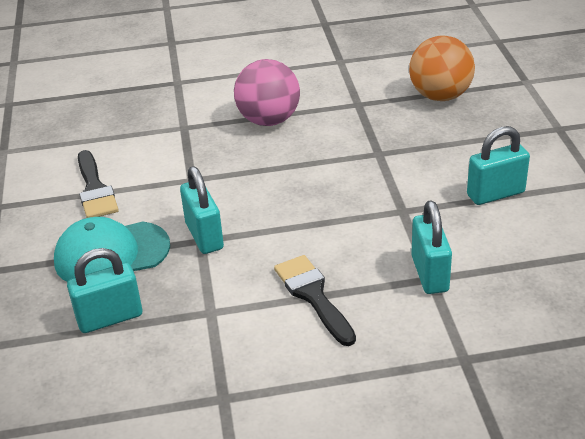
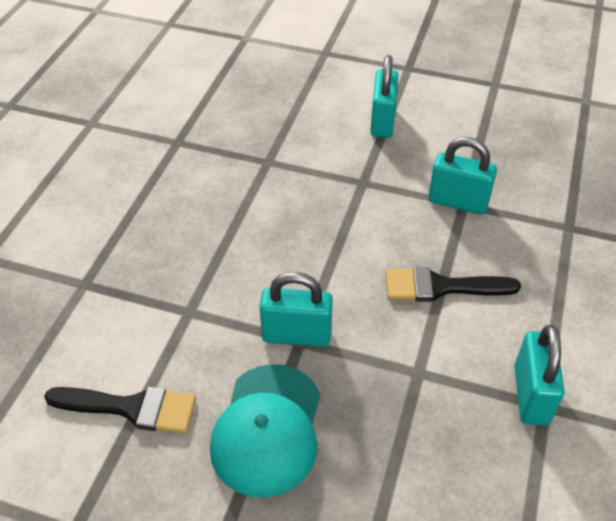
camera: 65 degrees left, 10 degrees up
turquoise padlock [67,248,142,333] -> turquoise padlock moved to [514,325,565,426]
pink ball [234,59,300,126] -> none
orange ball [409,36,475,101] -> none

